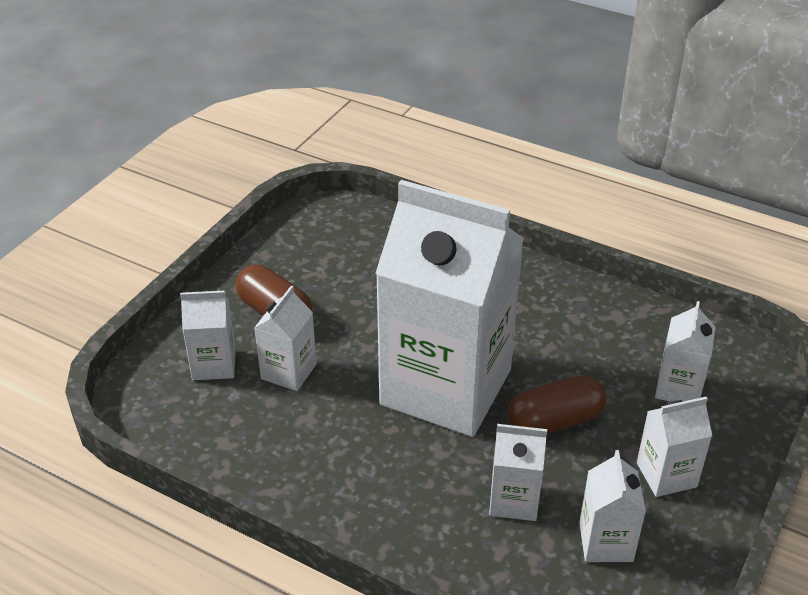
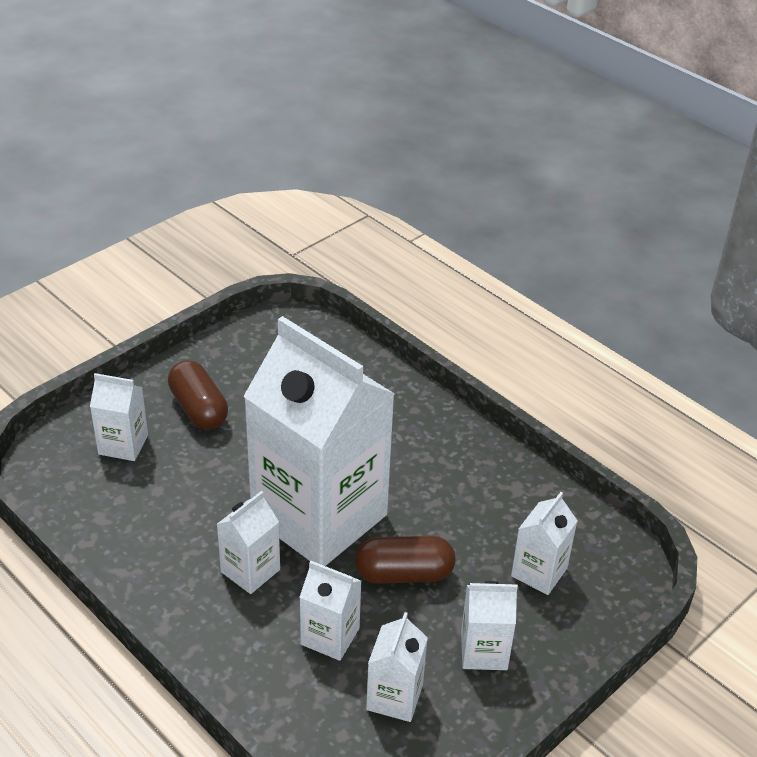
camera: 15 degrees right, 0 degrees up
white carton [254,286,317,391] -> white carton moved to [217,491,280,594]

